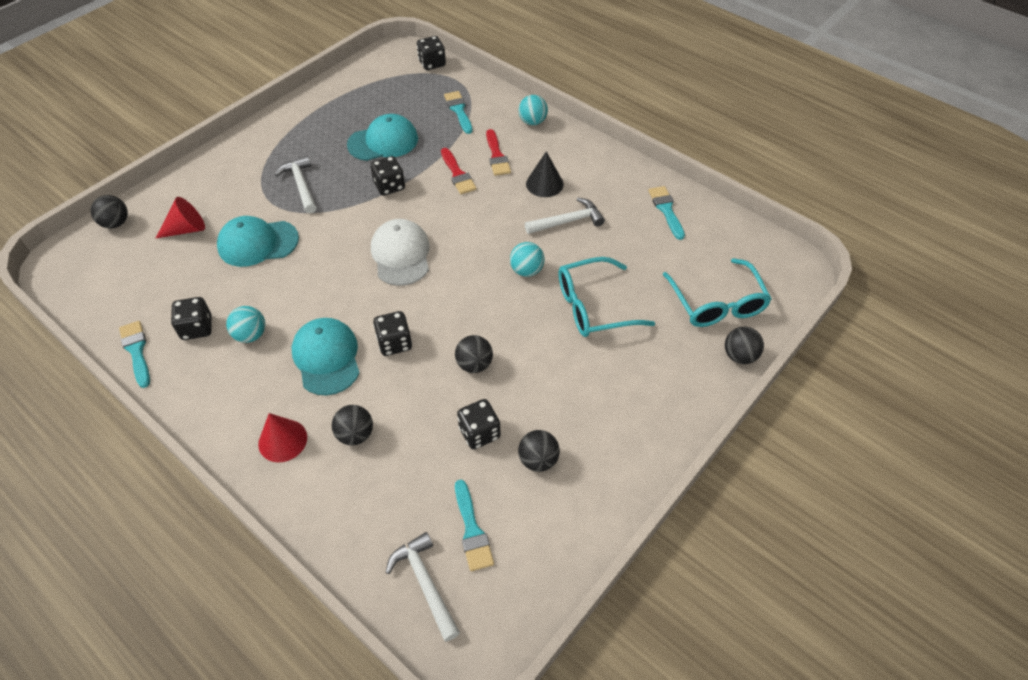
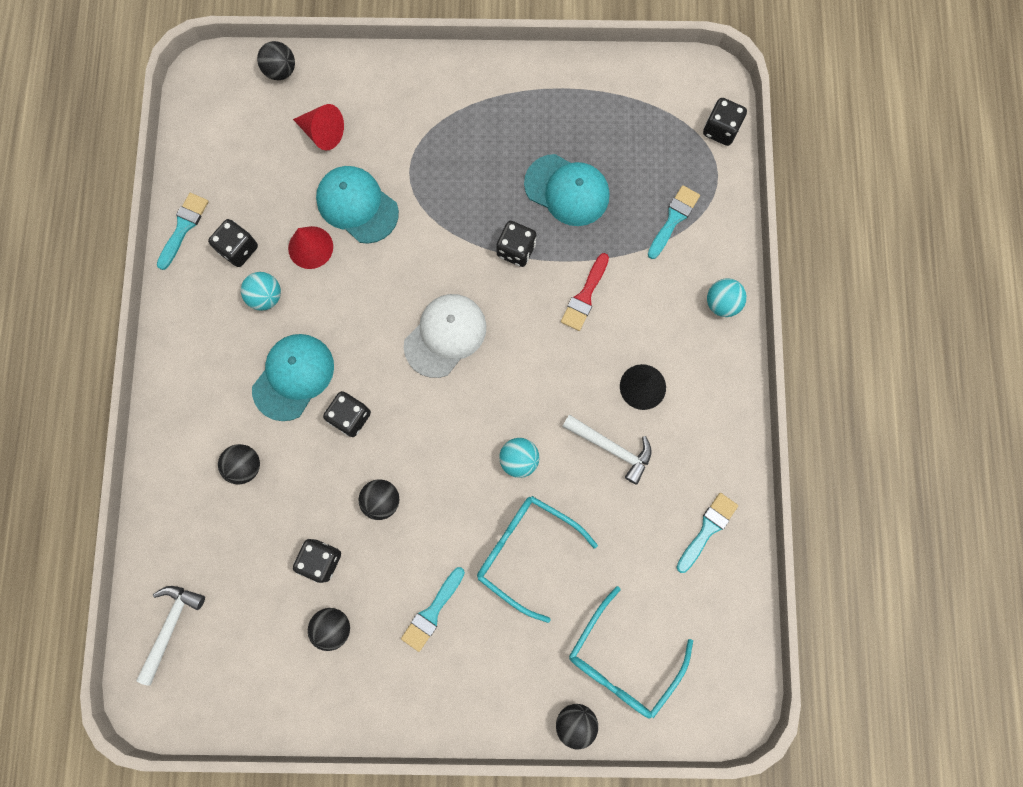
camera: 50 degrees right, 25 degrees up
red cone [258,413,307,462] -> red cone moved to [288,226,333,269]
white hammer [275,156,317,213] -> none
turquoise brush [455,480,494,571] -> turquoise brush moved to [401,567,465,652]
red brush [486,129,511,176] -> none

